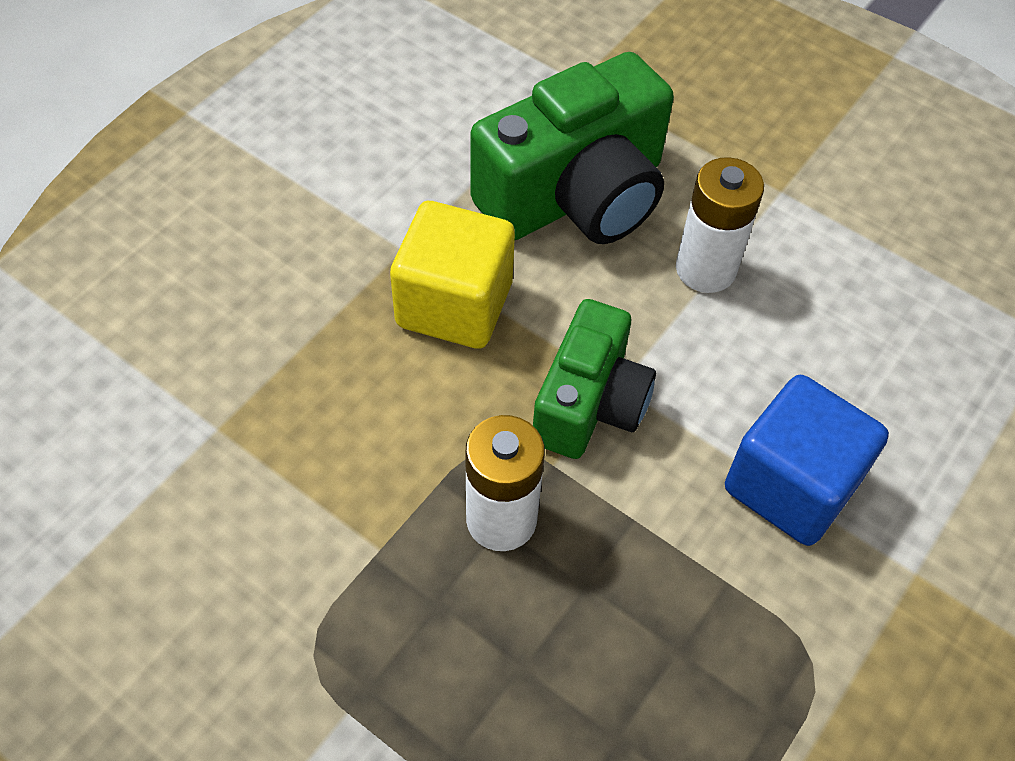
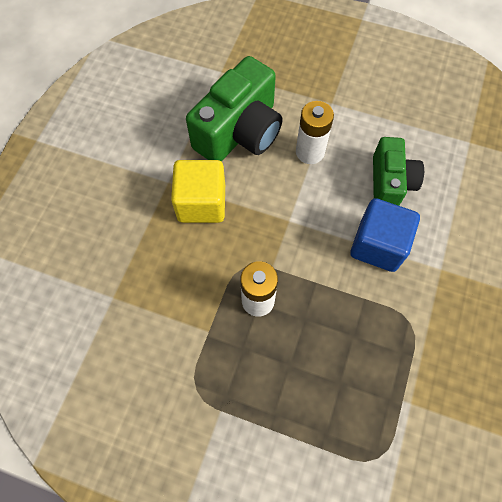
camera: 15 degrees left, 10 degrees up
green camera [533,299,656,459] -> green camera moved to [373,137,424,206]

